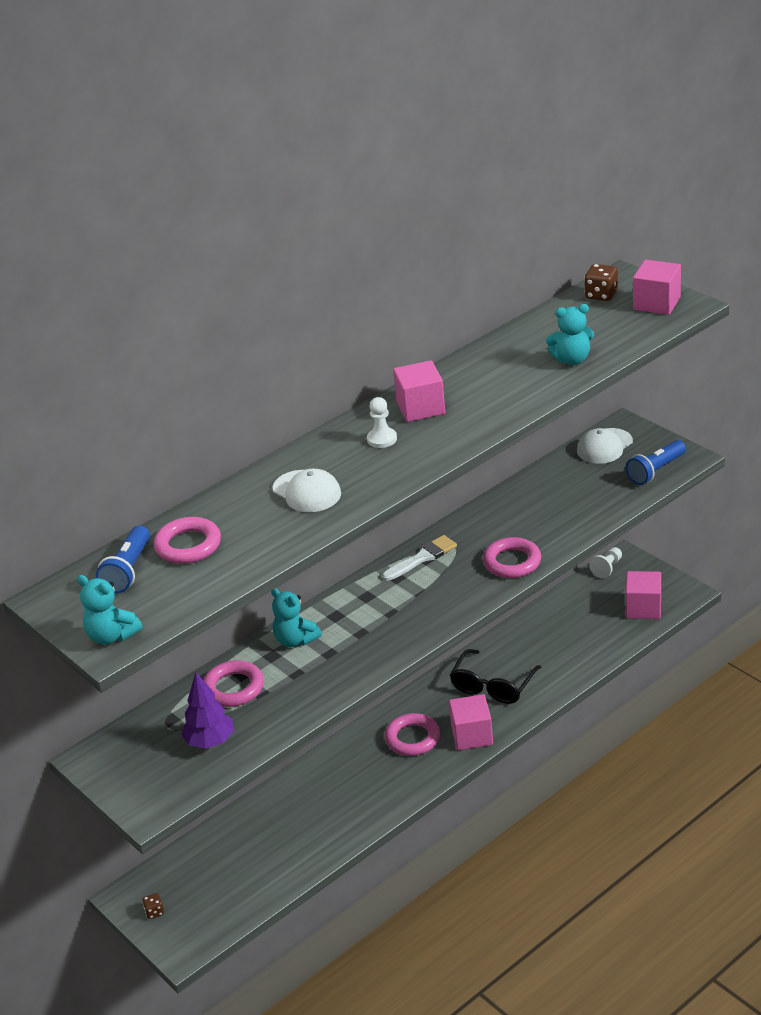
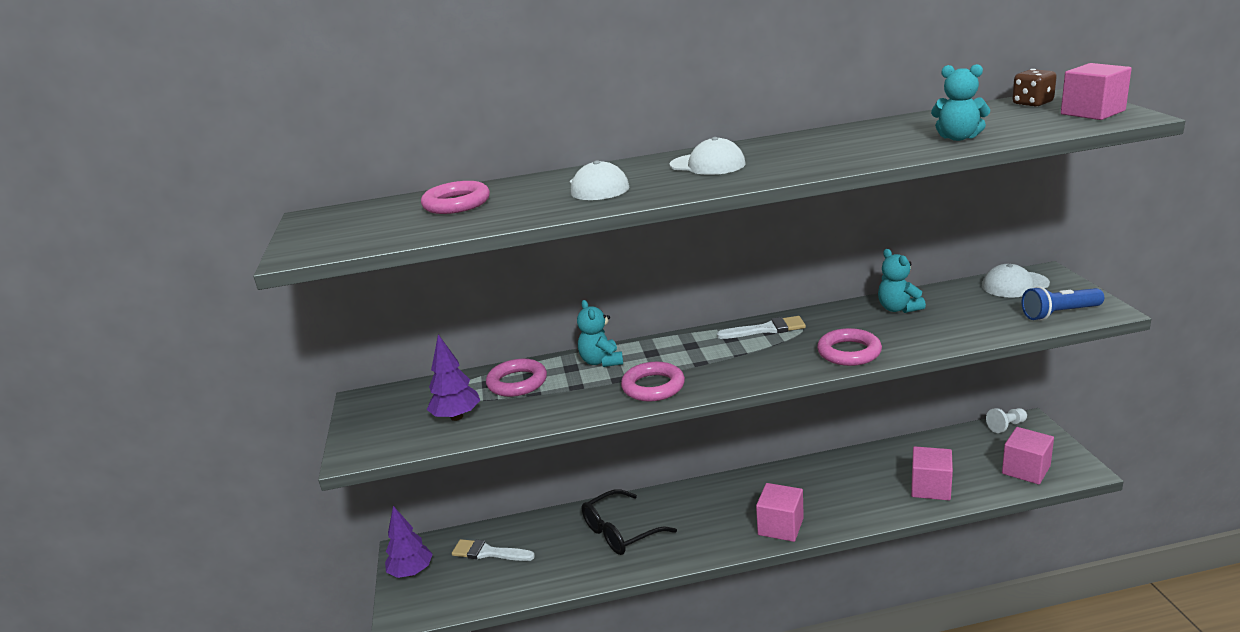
camera: 30 degrees right, 10 degrees down
turquoise teddy bear [77,575,142,645] -> turquoise teddy bear moved to [878,249,926,313]
blue flashlight [96,526,150,593] -> none
brown dice [142,893,164,919] -> purple tree [385,506,433,578]
white pawn [367,397,397,448] -> white cap [670,137,745,175]
pink ring [385,713,440,756] -> pink ring moved to [621,362,685,402]
pink cube [393,360,445,422] -> pink cube moved to [911,446,953,501]
black glasses [450,649,542,704] -> black glasses moved to [582,489,677,555]
none -> white brush [452,539,535,561]

